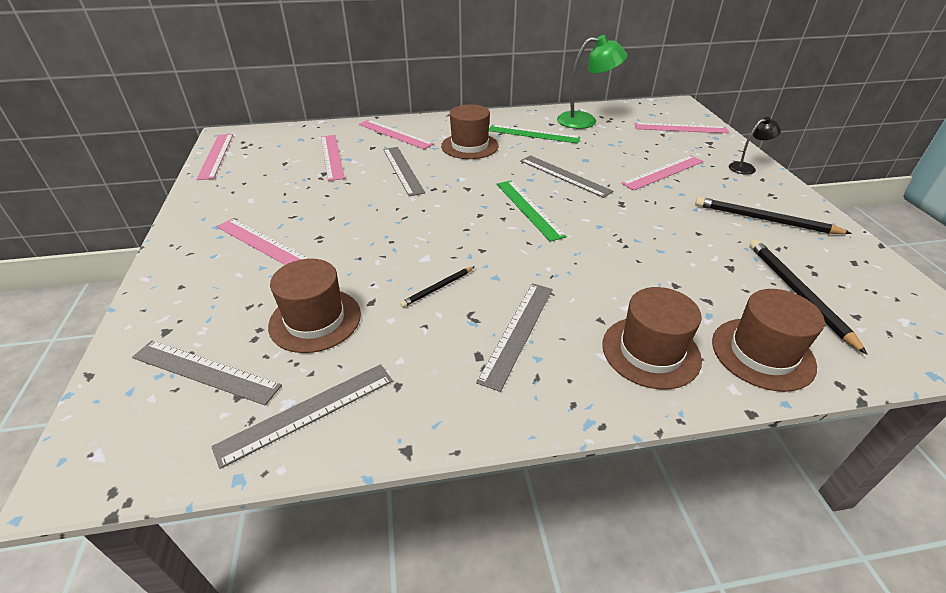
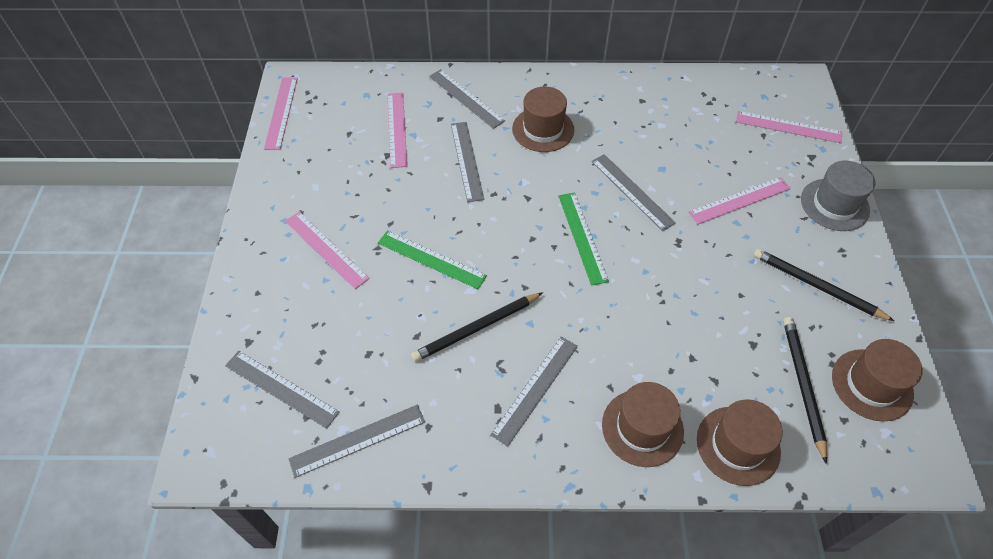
camera: 10 degrees right, 15 degrees up
brown hat [268,259,361,353] -> brown hat moved to [832,339,922,422]
pink ruler [359,120,434,149] -> grey ruler [429,69,505,129]
black pencil [400,266,475,307] -> black pencil [411,292,543,362], size x1.82
green ruler [489,125,581,144] -> green ruler moved to [378,230,487,289]
green lamp [557,35,628,129] -> none
black lamp [729,117,781,175] -> grey hat [801,161,875,231]

